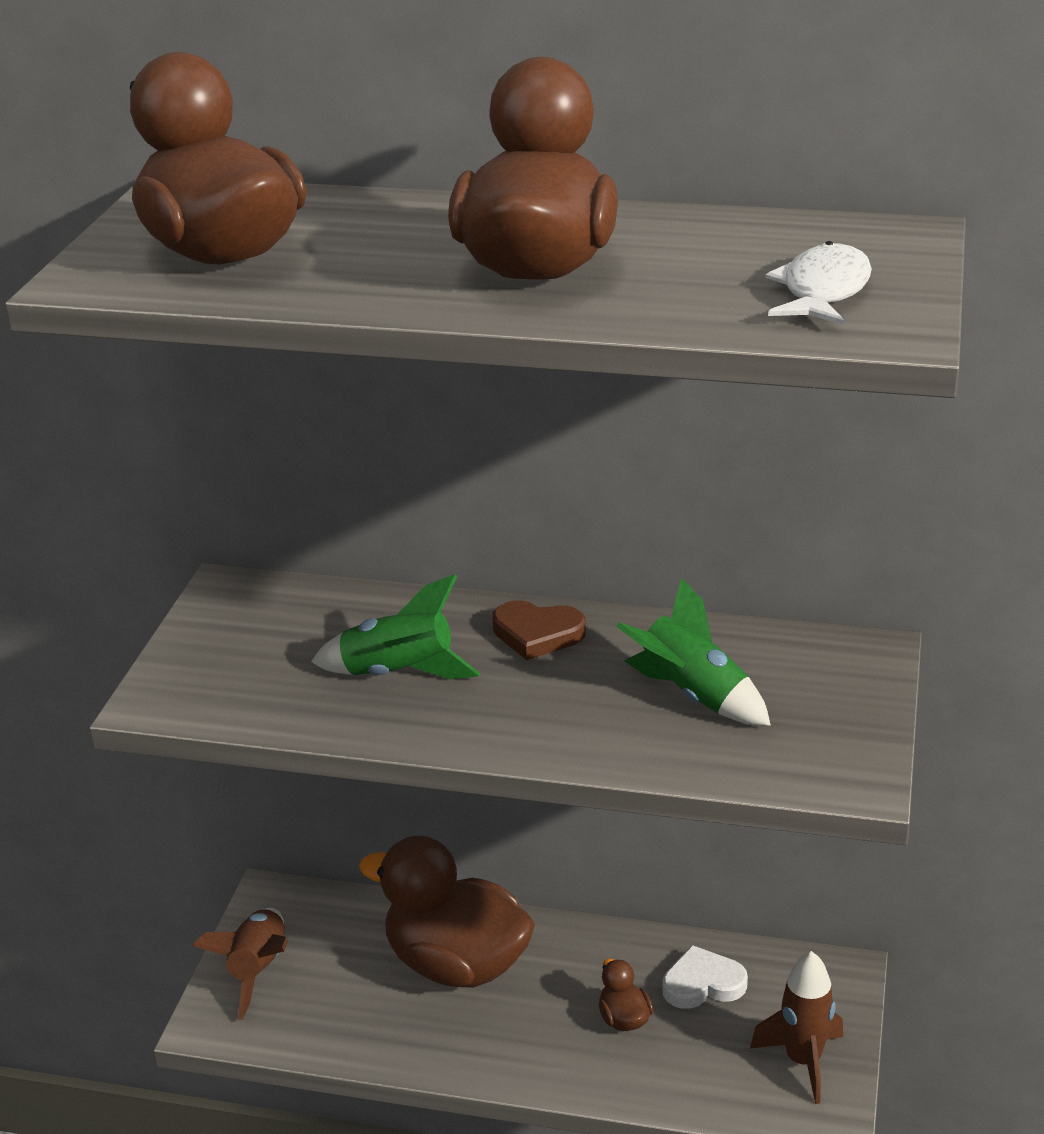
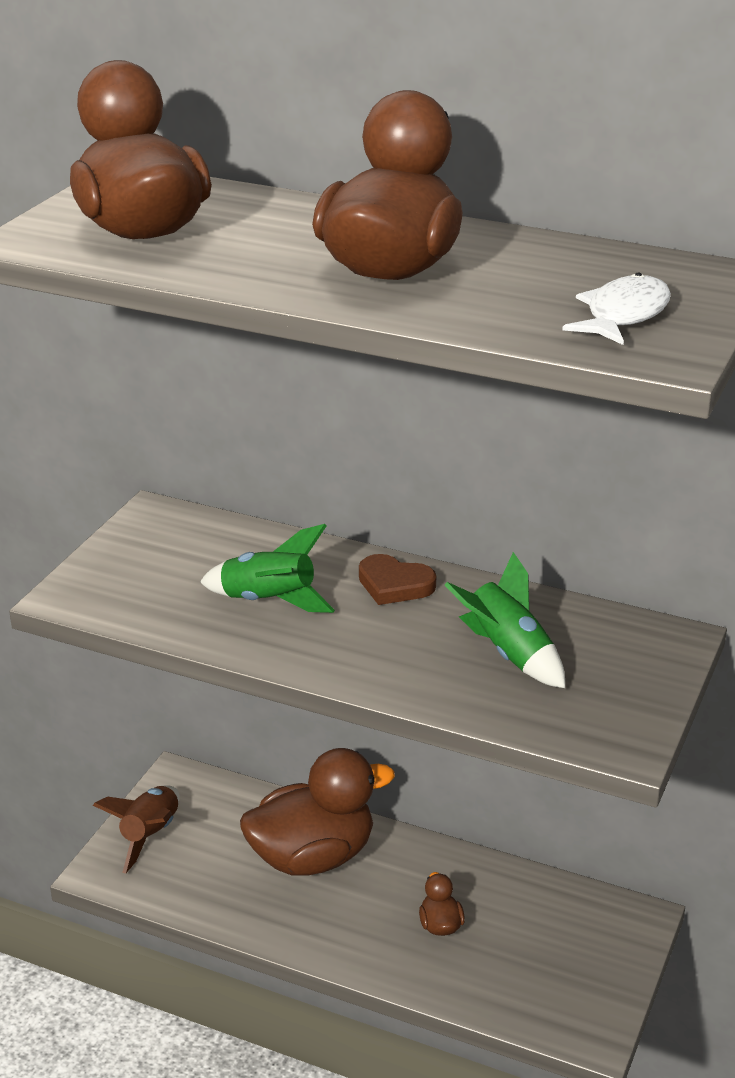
camera: 10 degrees right, 0 degrees up
brown duck [359,836,535,988] -> brown duck turned 120 degrees clockwise [240,748,395,876]
white heart [663,945,748,1009] -> none
brown rocket [750,951,843,1104] -> none

